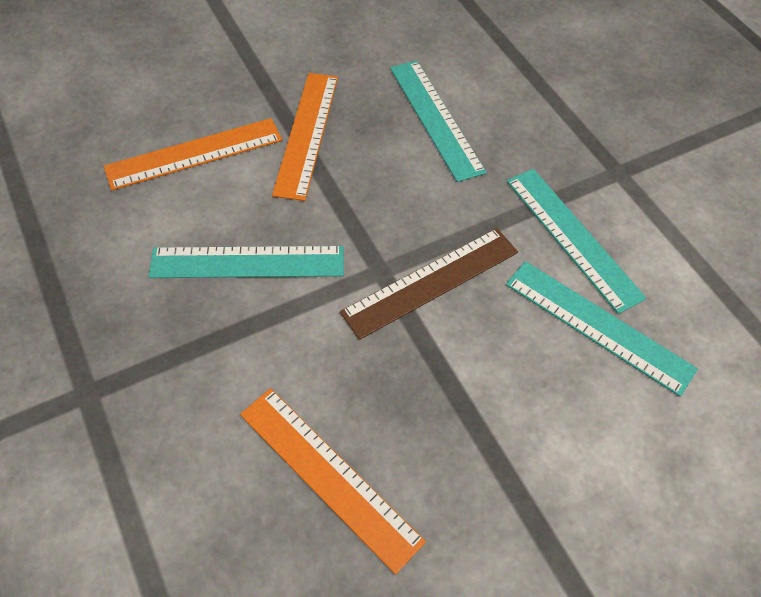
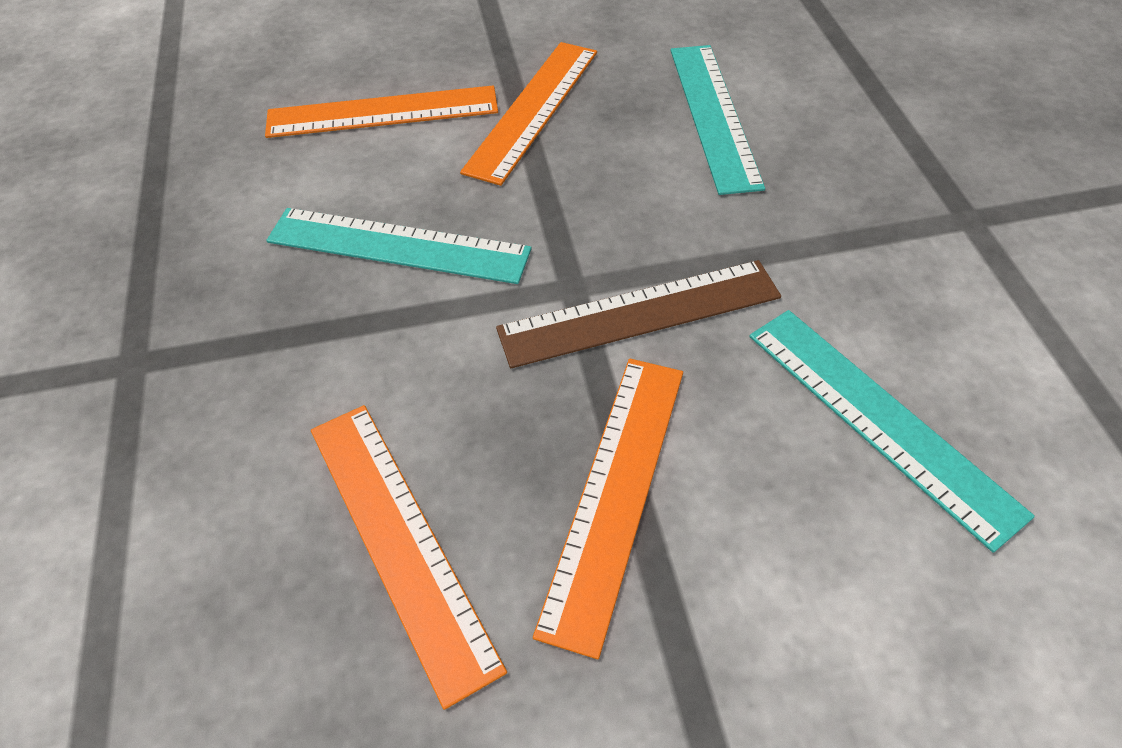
camera: 20 degrees right, 5 degrees down
turquoise ruler [507,169,647,314] -> none
none -> orange ruler [533,359,683,659]

